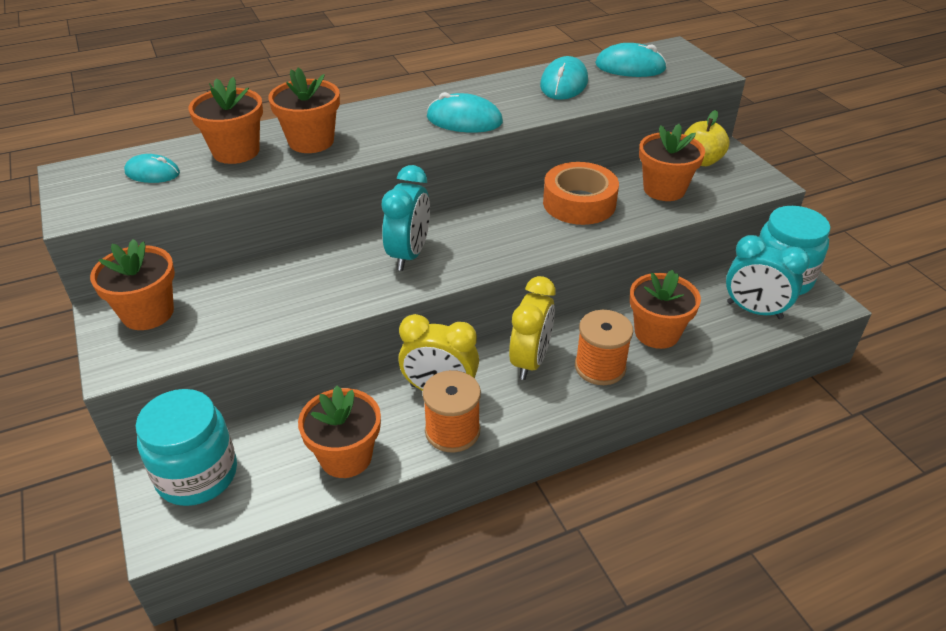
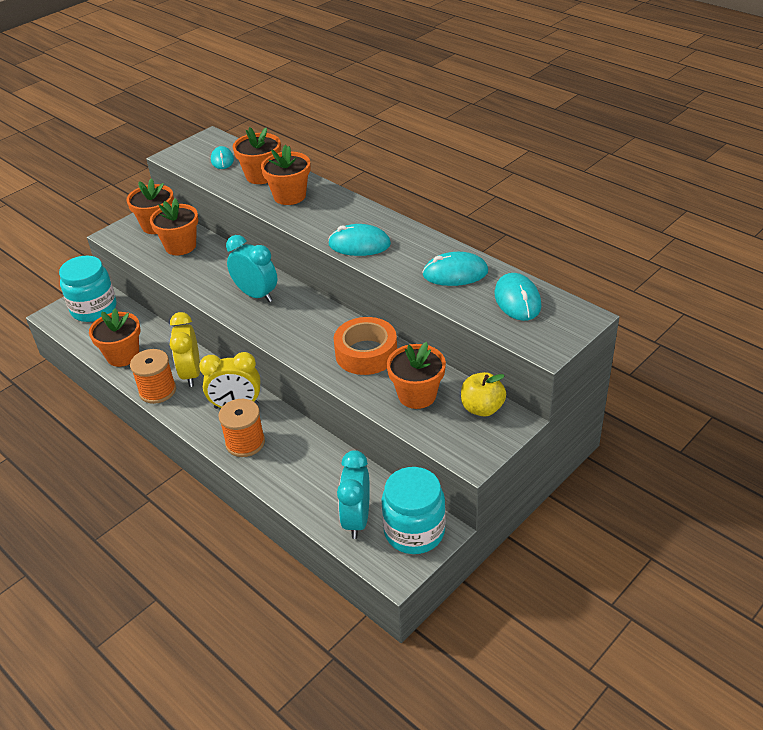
camera: 70 degrees right, 0 degrees up
turquoise clock [382,165,430,271] -> turquoise clock turned 135 degrees counterclockwise [226,235,277,302]
turquoise mouse [427,92,503,133] -> turquoise mouse turned 75 degrees counterclockwise [328,224,391,256]
orange flower pot [630,270,701,349] -> orange flower pot moved to [150,198,198,255]

